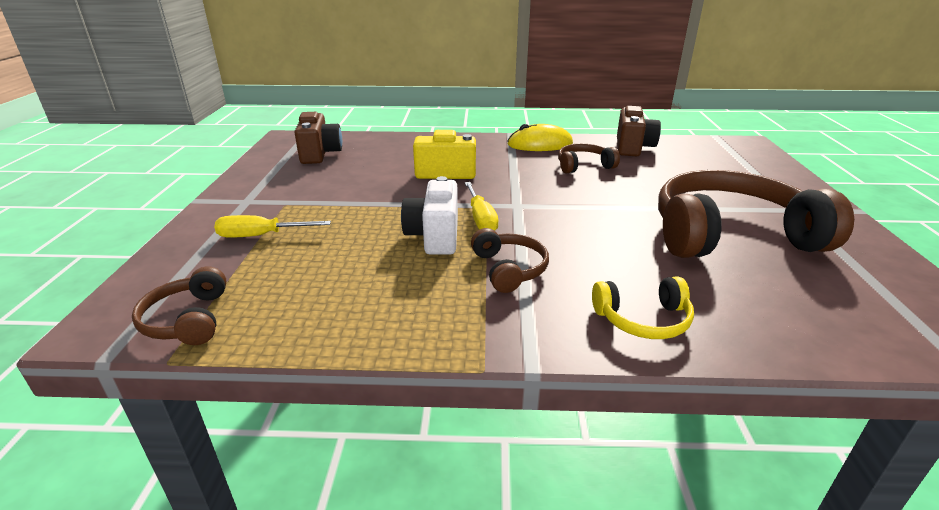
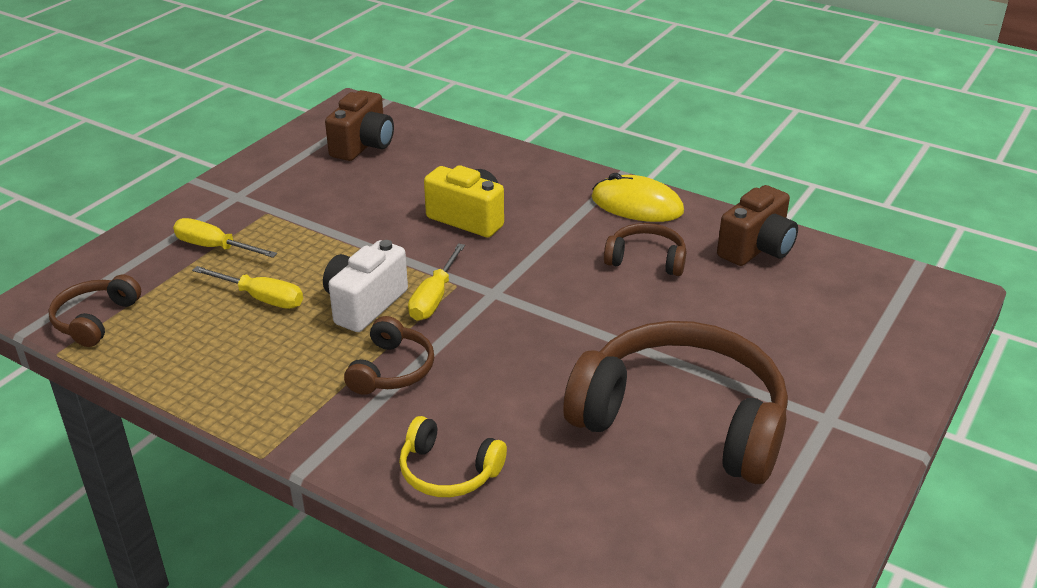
camera: 30 degrees right, 5 degrees up
none -> yellow screwdriver [192,266,303,309]

